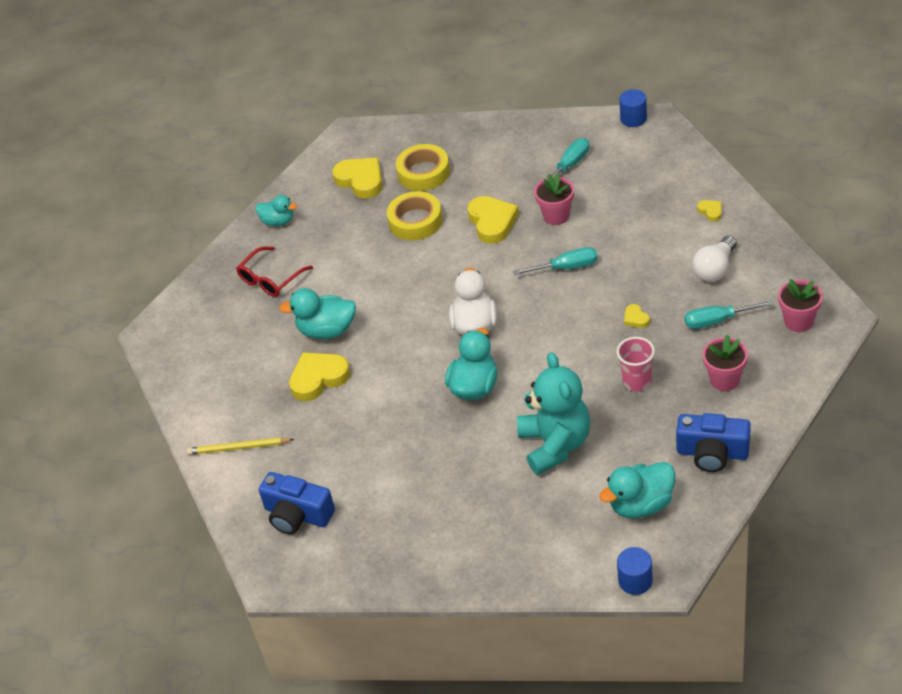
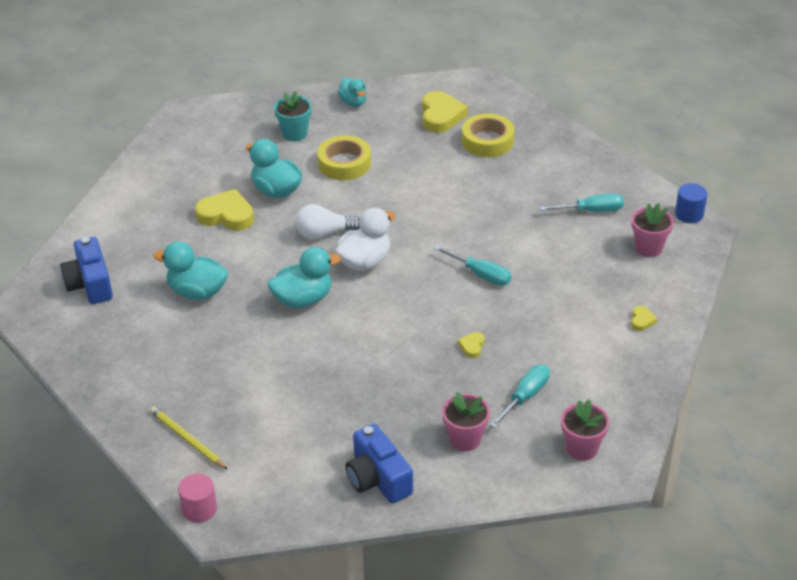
camera: 40 degrees right, 5 degrees down
yellow pencil [187,437,294,455] -> yellow pencil moved to [150,406,228,470]
red glasses [236,247,313,297] -> turquoise flower pot [274,91,312,141]
yellow tape [387,191,443,241] -> yellow tape moved to [317,135,371,180]
yellow heart [467,196,519,244] -> none
turquoise teddy bear [517,352,590,475] -> none
pink flower pot [534,173,574,225] -> pink flower pot moved to [632,203,674,257]
turquoise duck [599,462,675,518] -> turquoise duck moved to [153,241,228,300]
pink cup [616,337,655,391] -> none
blue cylinder [617,547,653,595] -> pink cylinder [178,473,217,523]
turquoise screwdriver [685,300,773,329] -> turquoise screwdriver turned 90 degrees clockwise [490,365,550,428]
white light bulb [692,236,737,282] -> white light bulb moved to [295,204,360,239]

